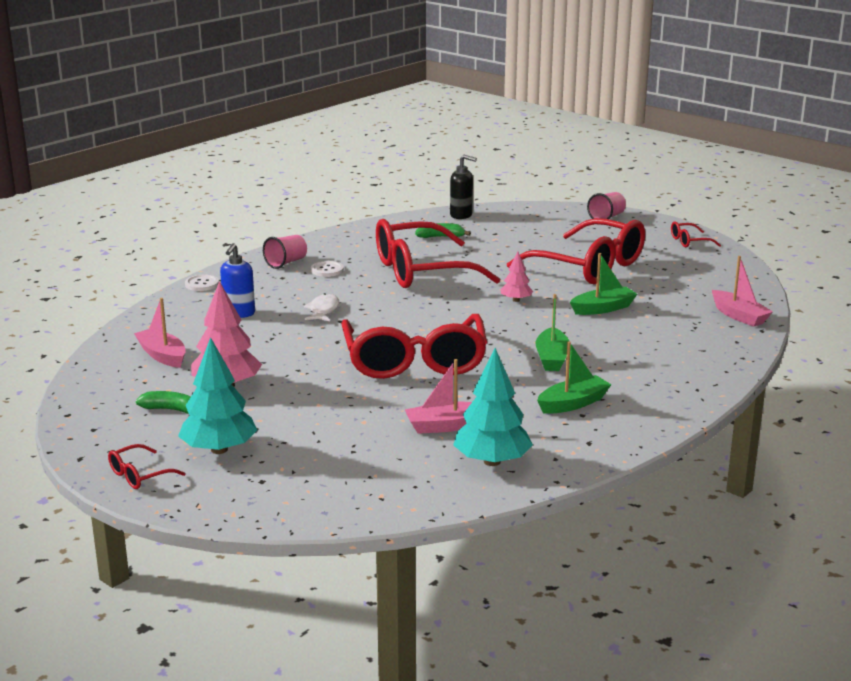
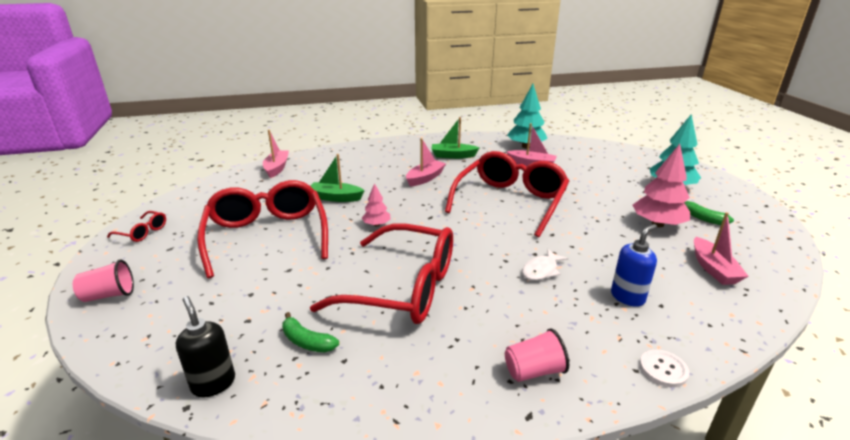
camera: 145 degrees left, 5 degrees up
red glasses [108,444,186,489] -> none
white button [311,261,344,277] -> none
green boat [535,294,569,371] -> pink boat [406,138,446,187]

